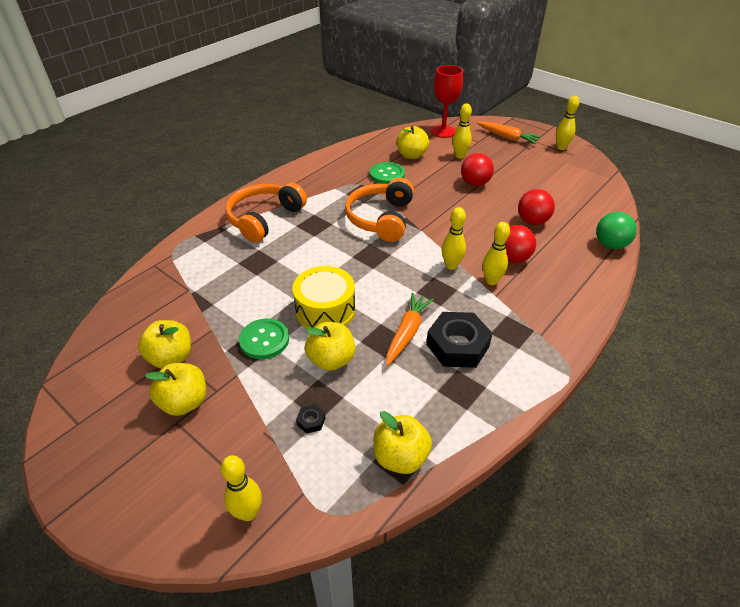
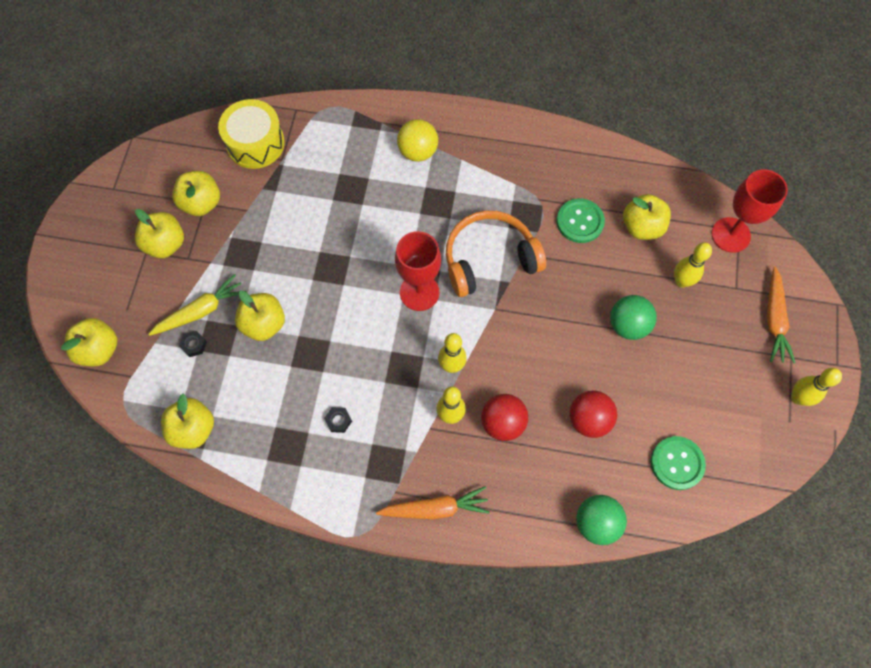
camera: 60 degrees right, 25 degrees up
yellow bowling pin [221,455,262,521] -> yellow apple [61,318,118,366]
orange headphones [225,183,307,243] -> yellow ball [397,119,438,162]
green button [239,318,289,359] -> green button moved to [651,436,706,490]
yellow drum [292,266,355,329] -> yellow drum moved to [218,99,285,169]
orange carrot [386,293,434,366] -> orange carrot moved to [376,486,490,519]
black nut [426,312,493,368] -> black nut [324,407,352,433], size x0.41
red ball [461,153,494,186] -> green ball [610,295,657,340]
none -> yellow carrot [148,274,247,336]
none -> red goblet [395,231,441,311]

